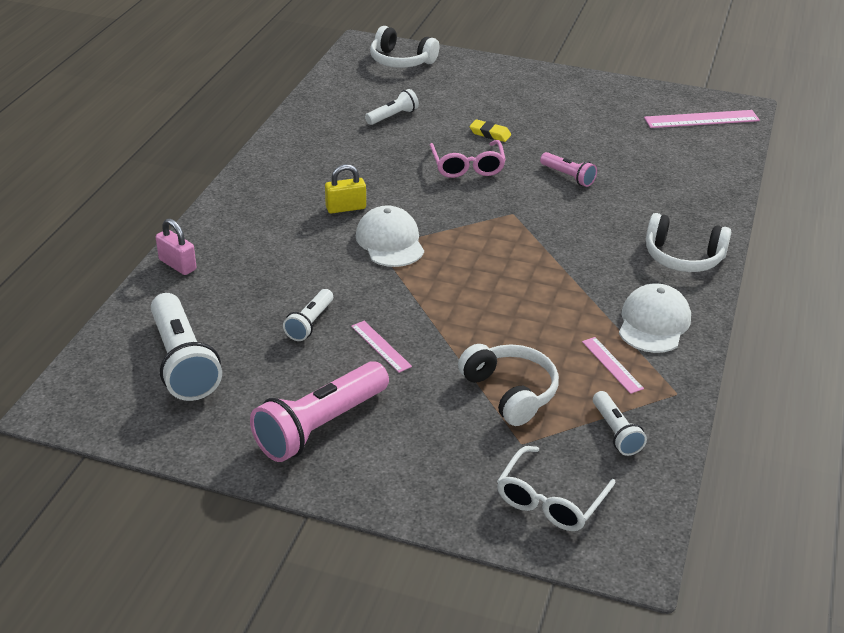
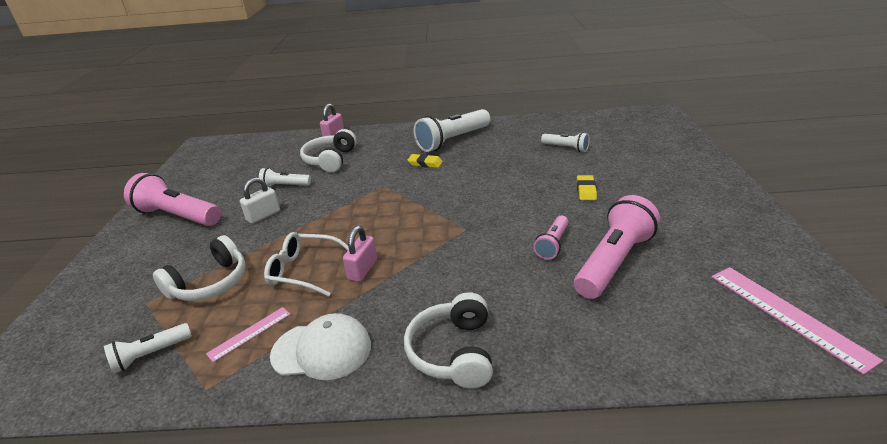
camera: 75 degrees right, 5 degrees down
white flashlight [151,293,222,401] -> white flashlight moved to [414,109,490,152]
yellow padlock [325,164,366,214] -> yellow eraser [408,154,443,168]
pink ruler [351,321,412,373] -> white padlock [240,177,280,224]
white cap [356,205,424,267] -> none
white headphones [370,26,439,68] -> white headphones moved to [300,129,357,172]
pink glasses [430,140,506,178] -> none
white glasses [497,446,616,531] -> white glasses moved to [264,232,349,297]
none -> pink padlock [343,226,377,282]
none -> pink flashlight [574,195,660,299]

